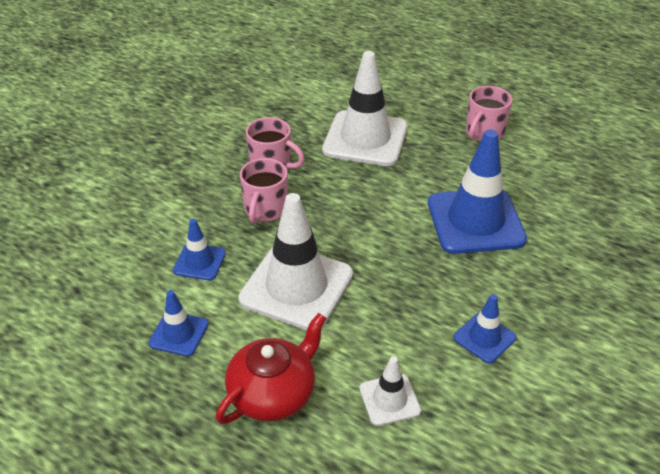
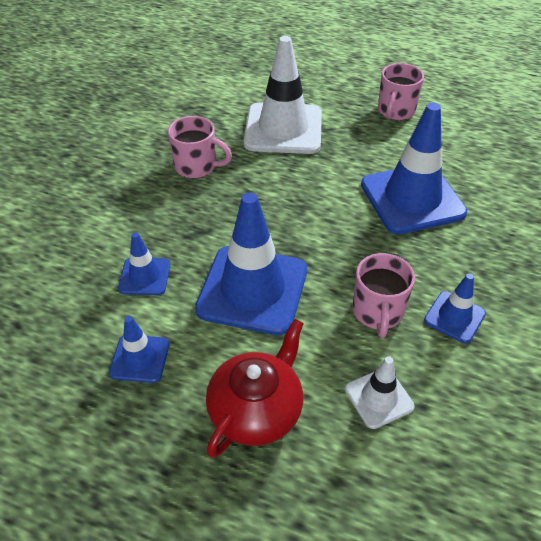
camera: 10 degrees left, 5 degrees up
white traffic cone [238,193,353,330] -> blue traffic cone [195,193,307,335]
pink mug [240,158,288,224] -> pink mug moved to [353,253,415,338]

